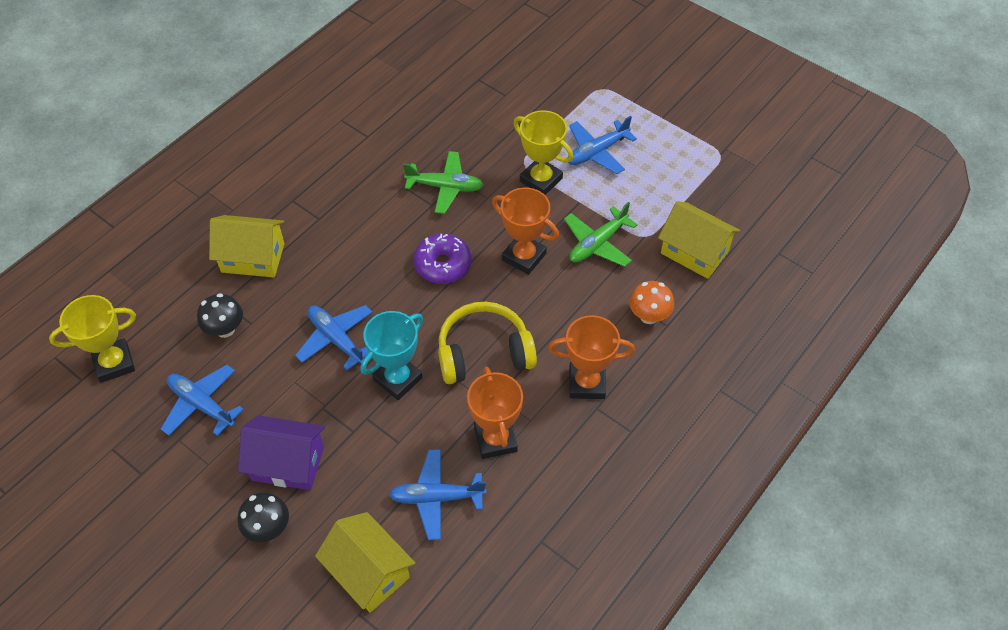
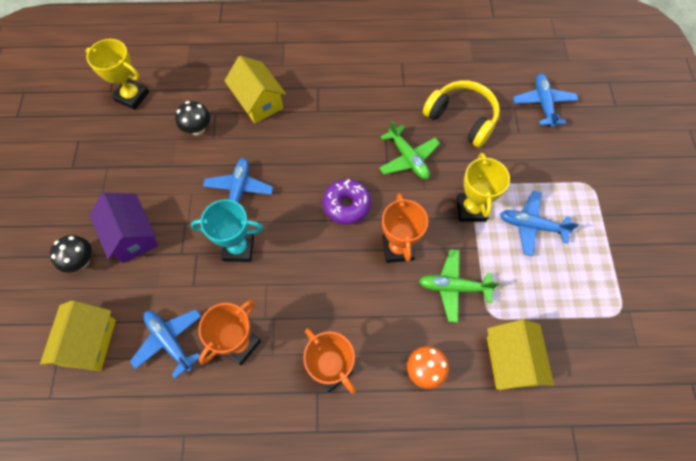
camera: 50 degrees right, 10 degrees up
blue plane [161,365,244,436] -> blue plane moved to [513,74,578,128]
yellow headphones [438,302,537,384] -> yellow headphones moved to [423,81,500,148]

